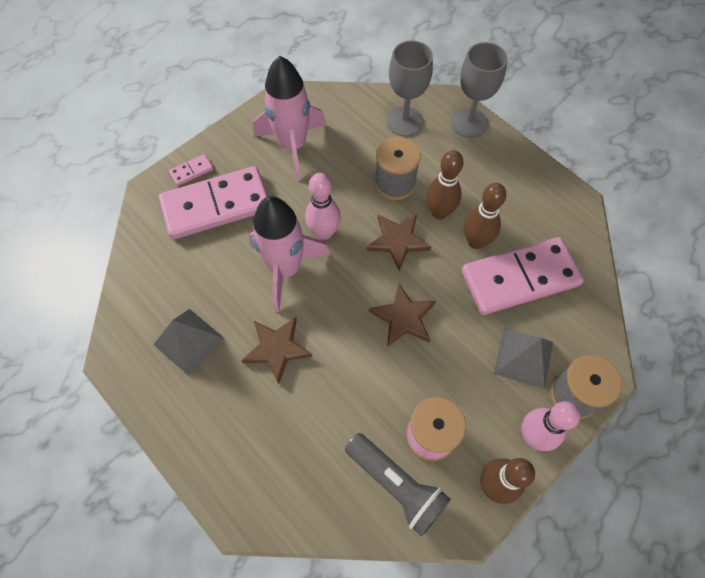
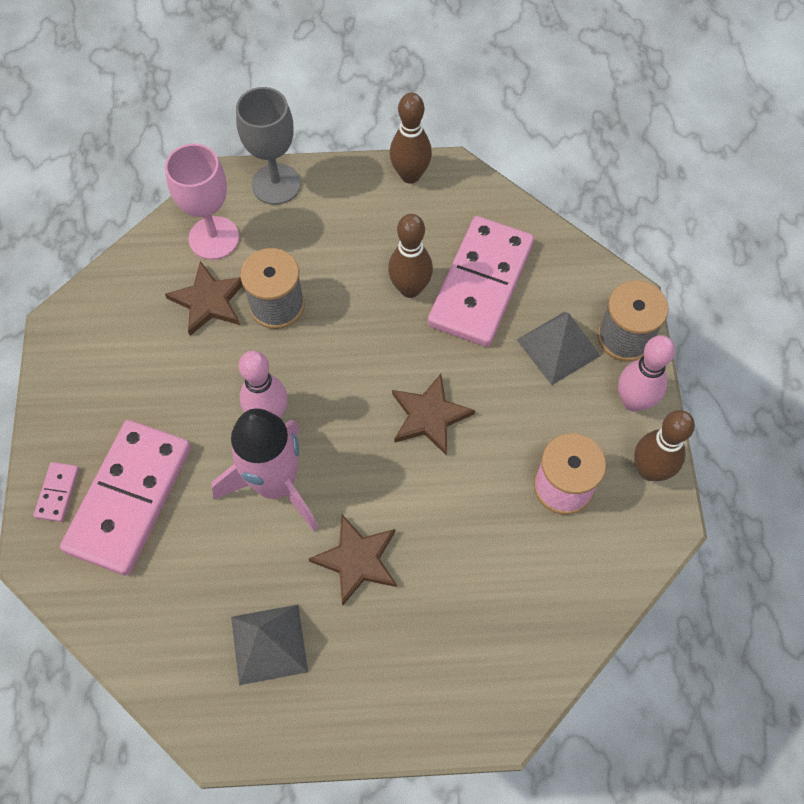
camera: 50 degrees left, 0 degrees up
pink rocket [253,56,327,181] -> none
grey flashlight [345,433,451,537] -> none
brown star [366,214,431,271] -> brown star moved to [165,261,243,336]
grey goblet [386,40,433,136] -> pink goblet [165,144,239,260]
brown bowling pin [426,150,464,219] -> brown bowling pin moved to [390,93,432,184]

